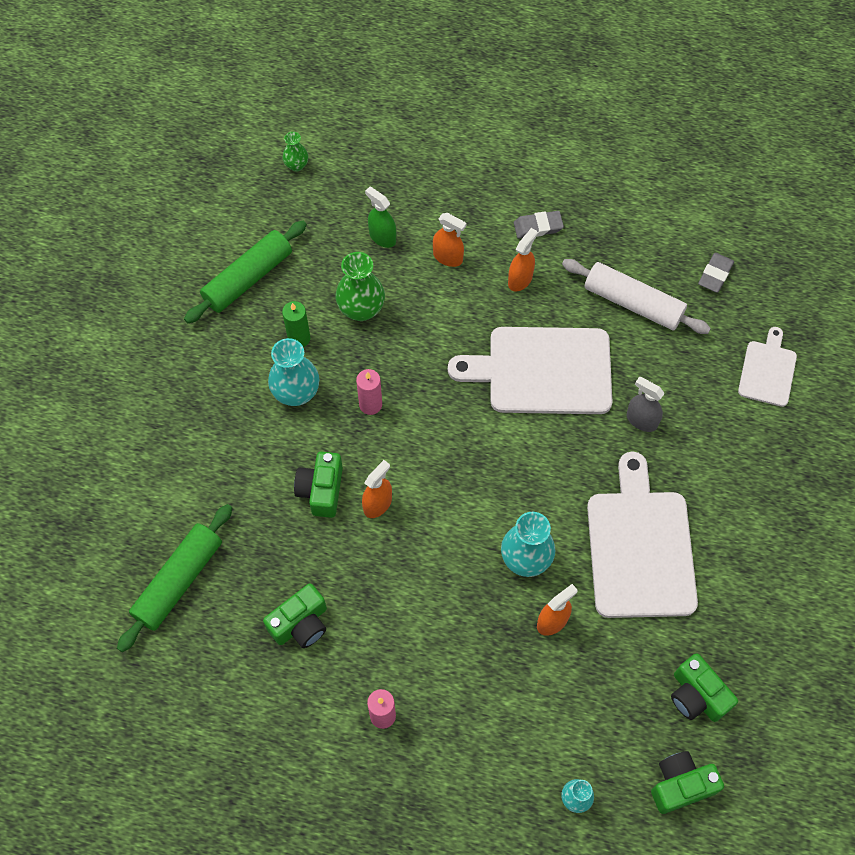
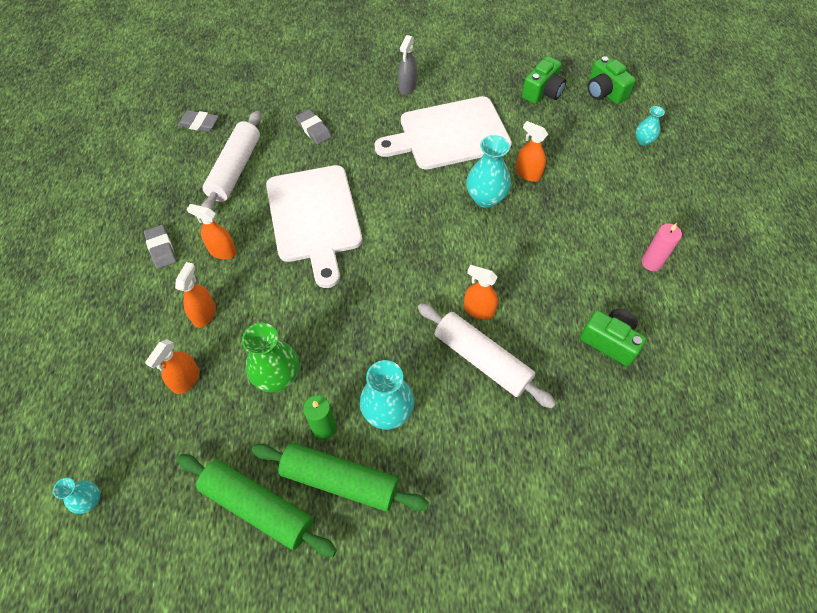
camera: 105 degrees left, 5 degrees down
green rolling pin [117,504,232,652] -> green rolling pin moved to [251,443,429,512]
green vase [282,132,309,171] -> turquoise vase [53,478,100,514]
green camera [294,452,343,518] -> white rolling pin [418,303,556,408]
pink candle [356,369,382,415] -> none
green spray bottle [365,187,396,248] -> orange spray bottle [145,339,199,394]
grey spray bottle [627,377,664,432] -> grey spray bottle moved to [398,35,417,95]
white cutting board [738,327,797,407] -> none
none -> grey eraser [295,109,332,145]

